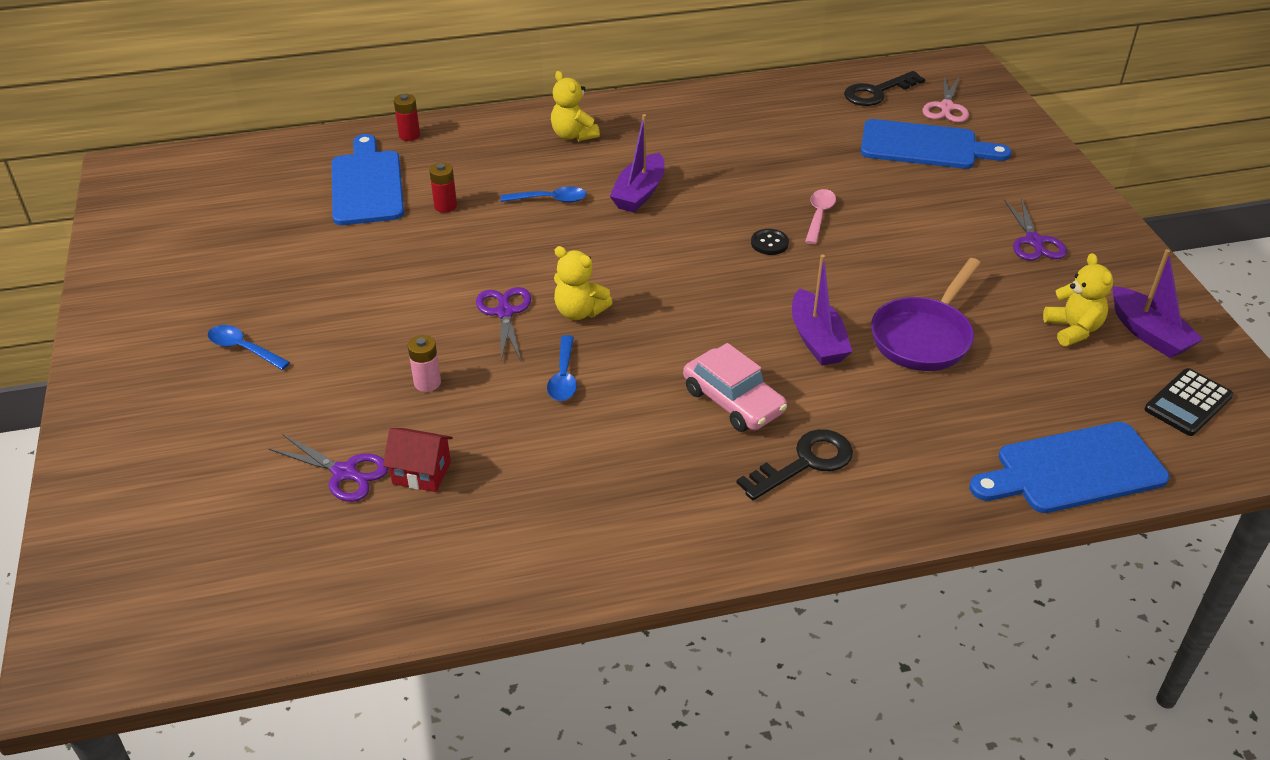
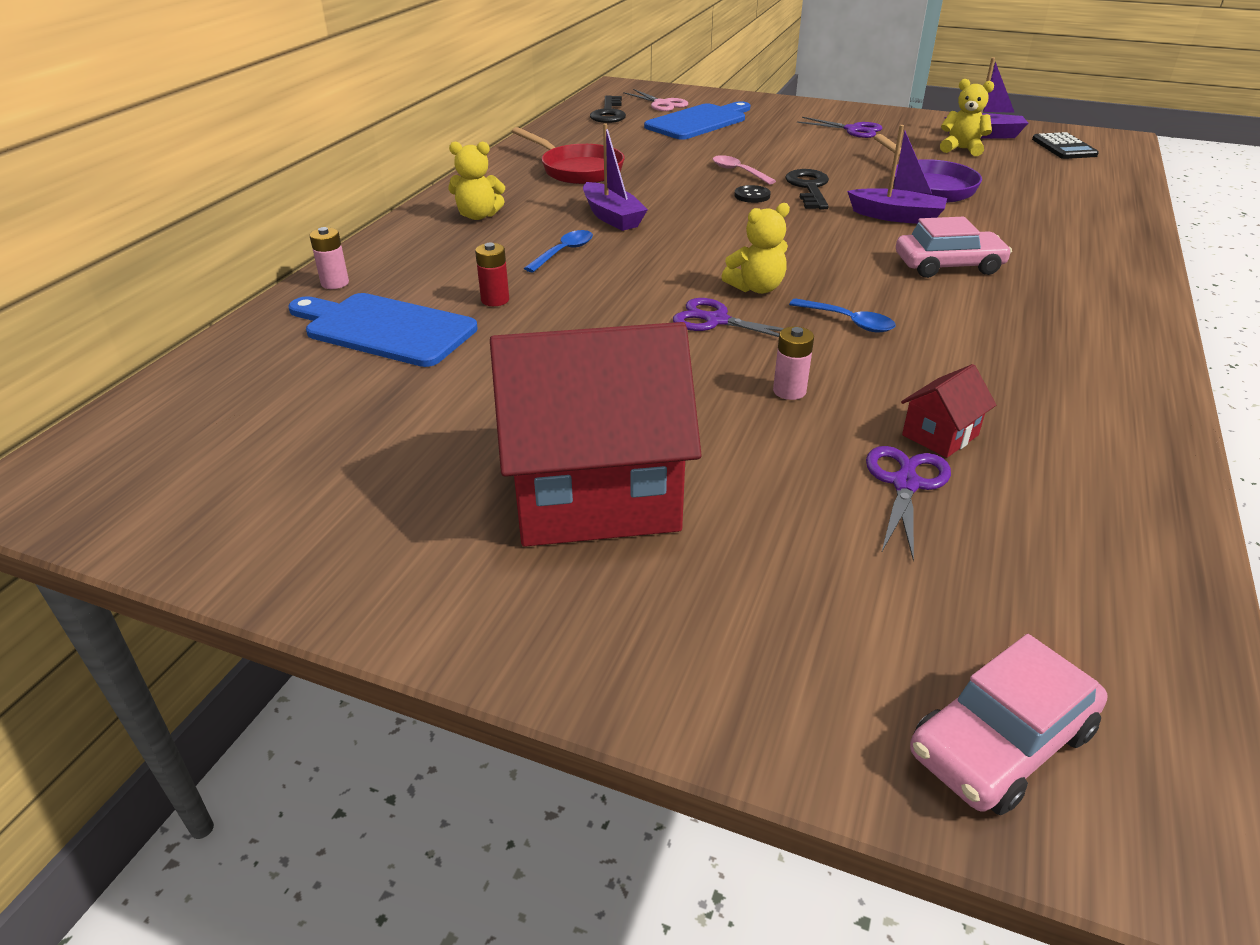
camera: 55 degrees left, 5 degrees down
blue spoon [208,325,290,370] -> red house [490,322,702,547]
purple scissors [269,434,389,502] -> purple scissors turned 45 degrees counterclockwise [866,446,951,561]
red battery [394,94,420,141] -> pink battery [309,227,349,289]
black key [737,429,853,500] -> black key moved to [785,169,829,209]
blue cutting board [969,422,1169,513] -> none
none -> red pan [512,127,625,184]
none -> pink car [910,634,1108,815]

